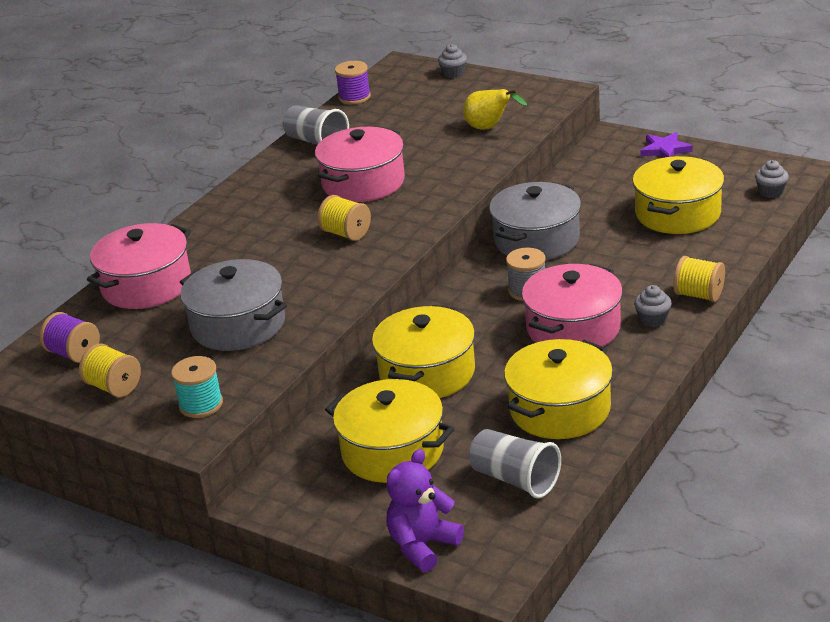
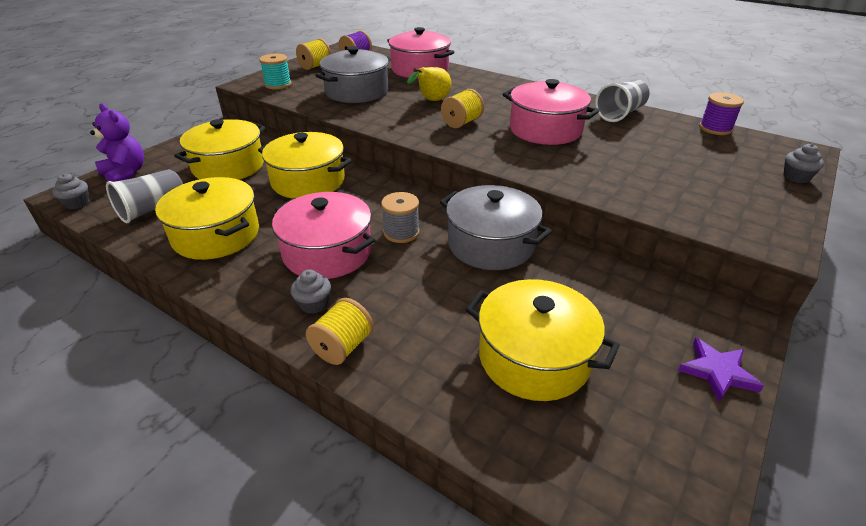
camera: 90 degrees right, 5 degrees up
yellow pear [463,89,527,130] -> yellow pear moved to [407,67,451,101]
grey cupcake [755,160,789,198] -> grey cupcake moved to [52,174,89,210]

